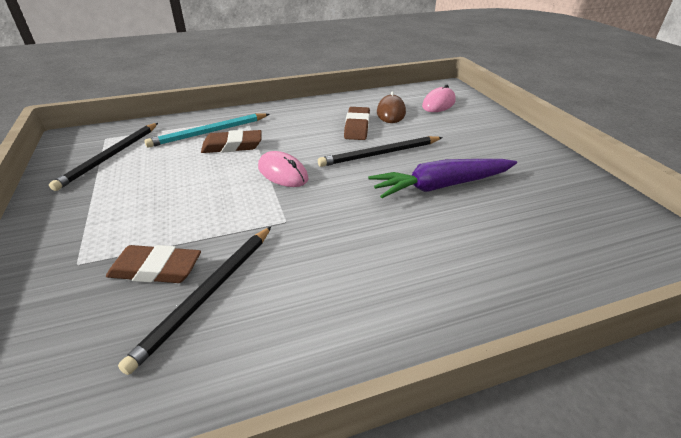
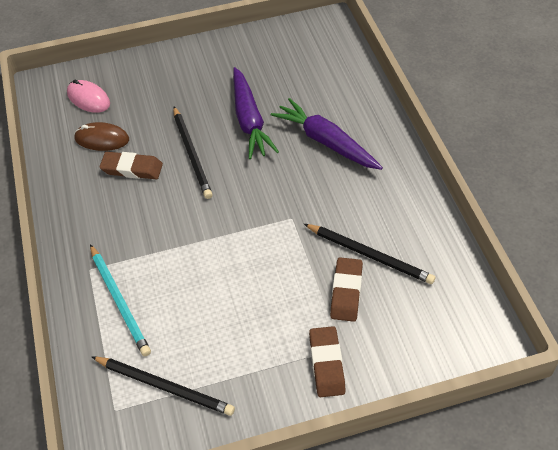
camera: 85 degrees left, 15 degrees up
brown eraser [201,130,261,153] -> brown eraser moved to [309,326,346,397]
pink mouse [258,151,308,187] -> none
none -> purple carrot [271,98,383,170]

